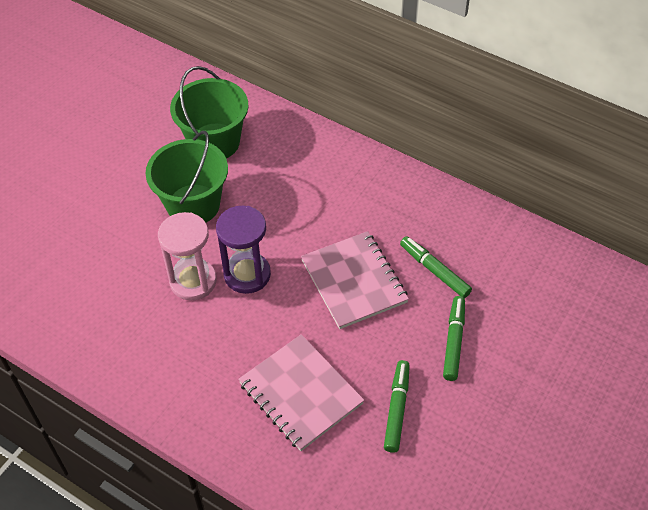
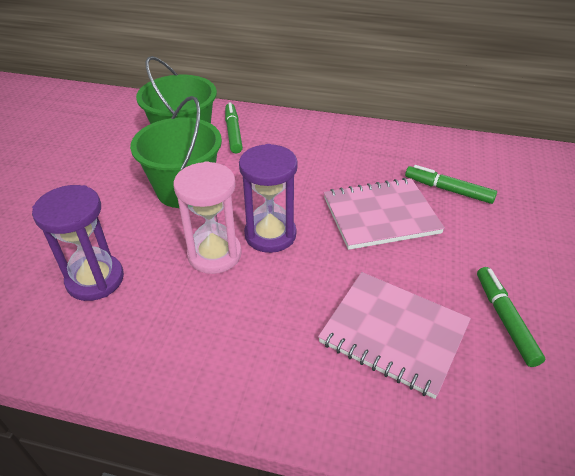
camera: 20 degrees left, 10 degrees down
pink notebook [301,231,409,329] -> pink notebook turned 60 degrees counterclockwise [324,178,445,250]
green marker [443,296,465,381] -> green marker moved to [225,102,243,153]
none -> purple hourglass [32,185,124,301]

